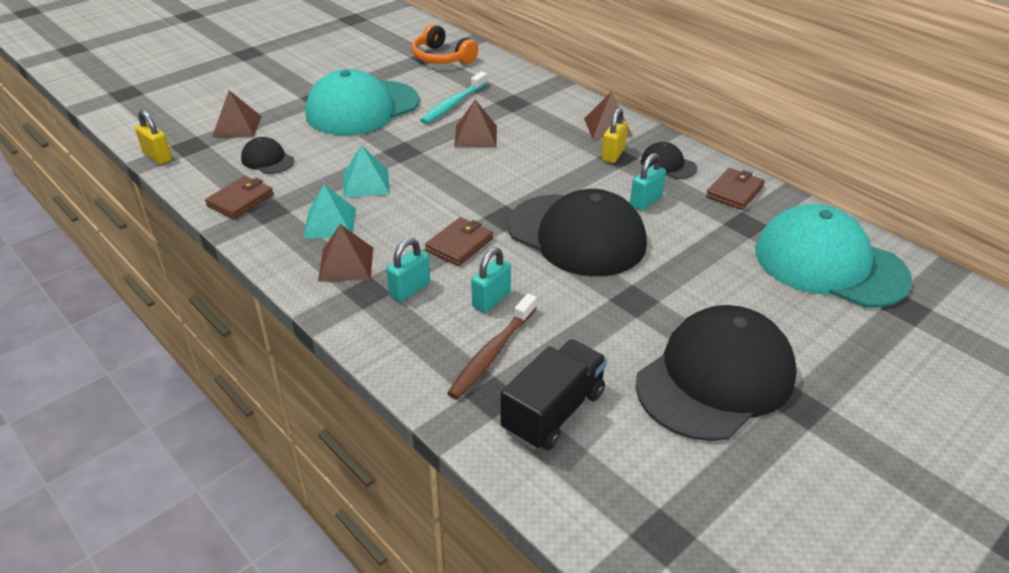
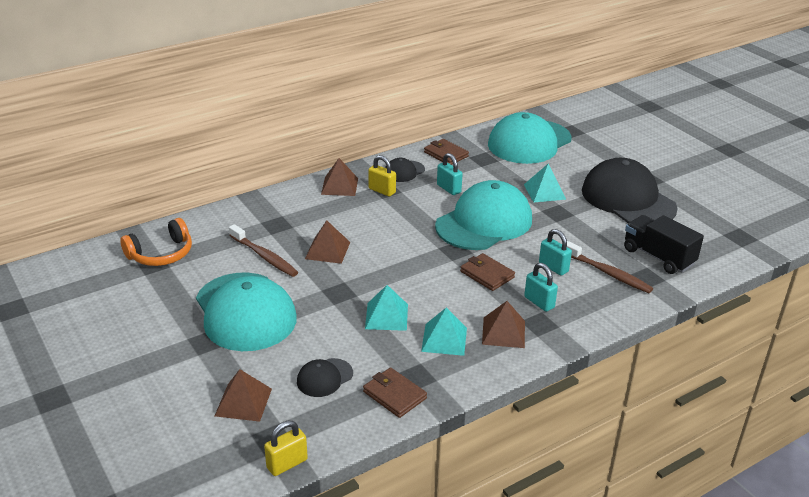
camera: 80 degrees left, 5 degrees down
turquoise toothbrush [420,71,487,124] -> brown toothbrush [229,224,298,277]
black cap [508,189,647,276] -> turquoise cap [435,180,532,250]
none -> turquoise pyramid [524,164,567,202]

